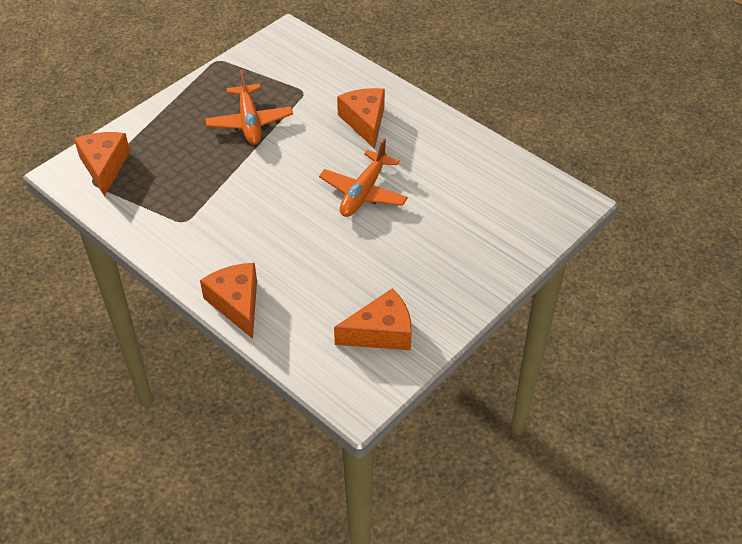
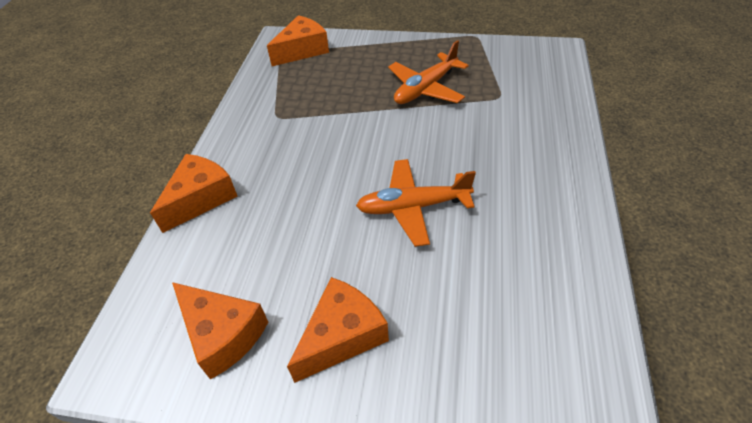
camera: 60 degrees right, 0 degrees up
orange cheese [337,88,385,149] -> orange cheese moved to [287,277,389,383]

